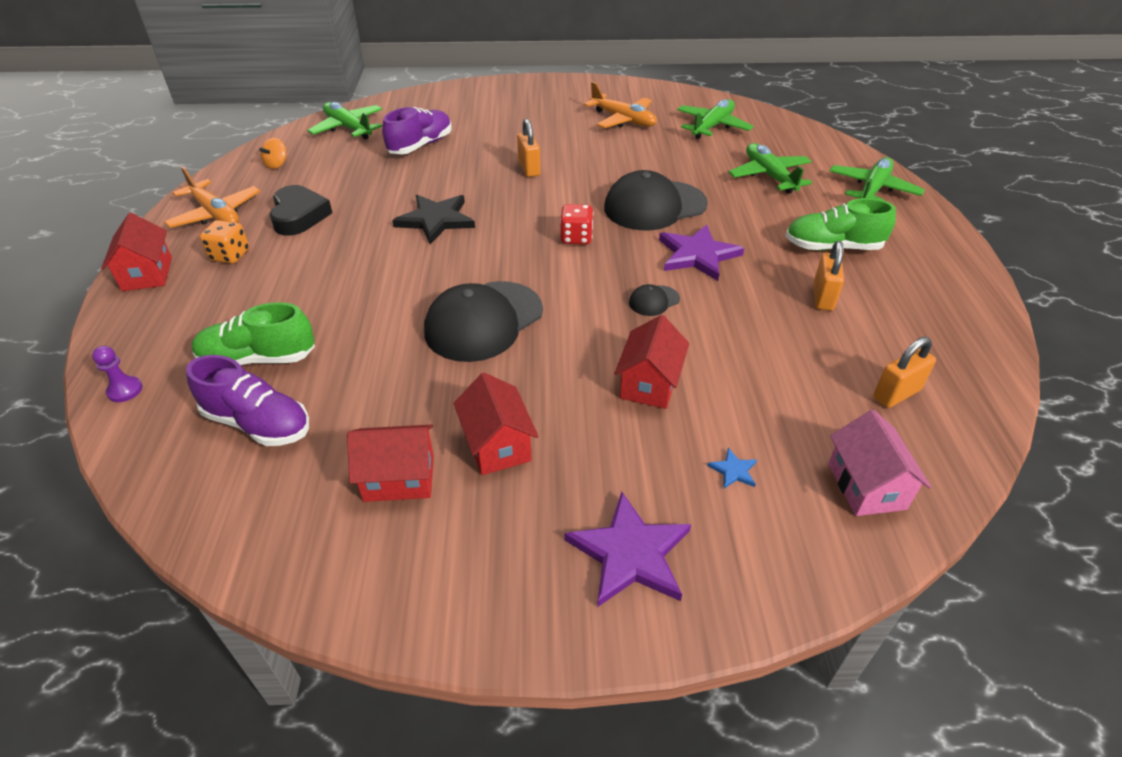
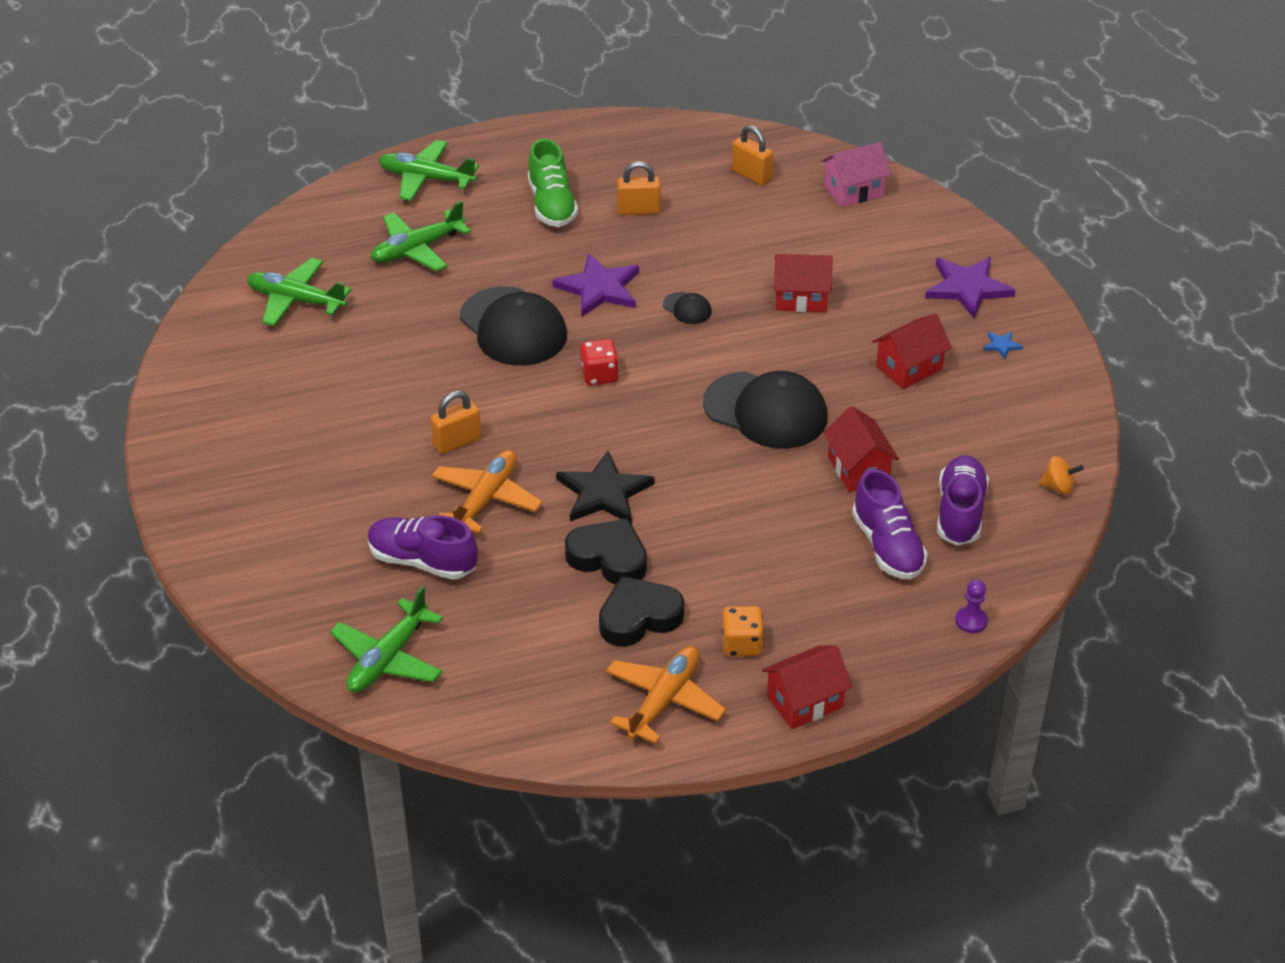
camera: 105 degrees left, 0 degrees up
green shoe [192,302,315,365] -> purple shoe [852,469,928,579]
orange spinning top [259,138,287,169] -> orange spinning top moved to [1039,456,1084,495]
red house [347,425,434,502] -> red house moved to [823,406,899,492]
orange plane [584,82,657,128] -> orange plane moved to [431,450,543,534]
blue star [707,448,757,489] -> blue star moved to [983,332,1023,359]
none -> black heart [565,518,647,585]

